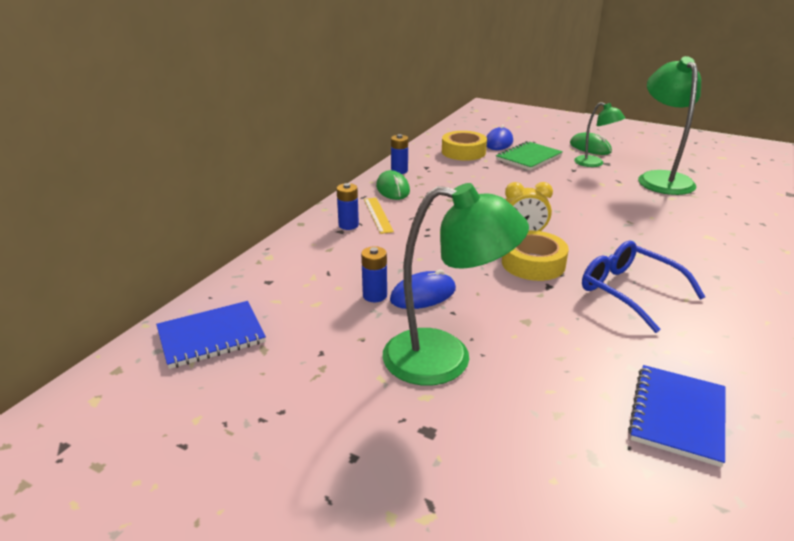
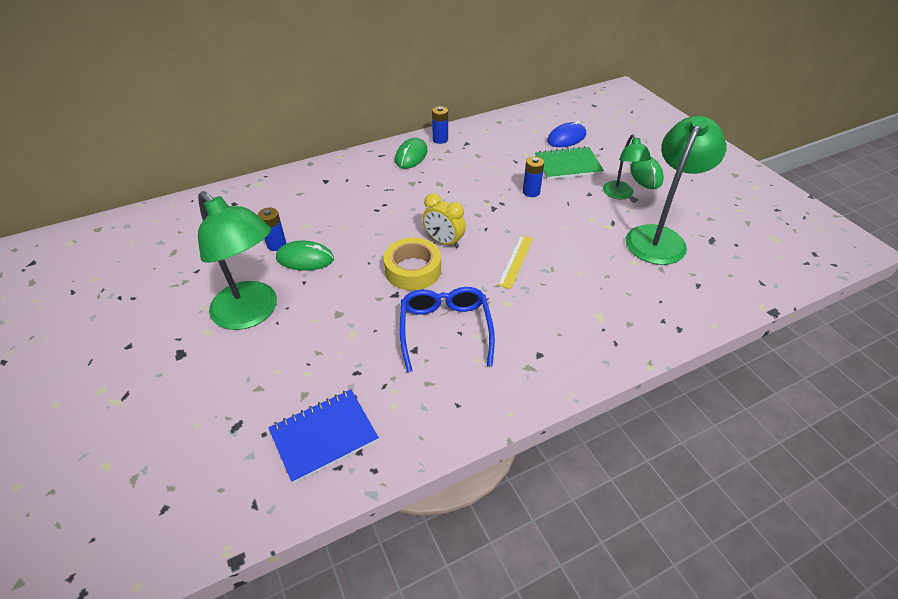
camera: 35 degrees right, 15 degrees up
blue notebook [156,301,266,369] -> none
blue battery [336,183,359,230] -> blue battery moved to [523,157,544,197]
yellow ruler [364,198,394,234] -> yellow ruler moved to [498,235,533,289]
blue mouse [390,269,456,309] -> green mouse [276,241,334,271]
yellow tape [442,131,487,161] -> none

